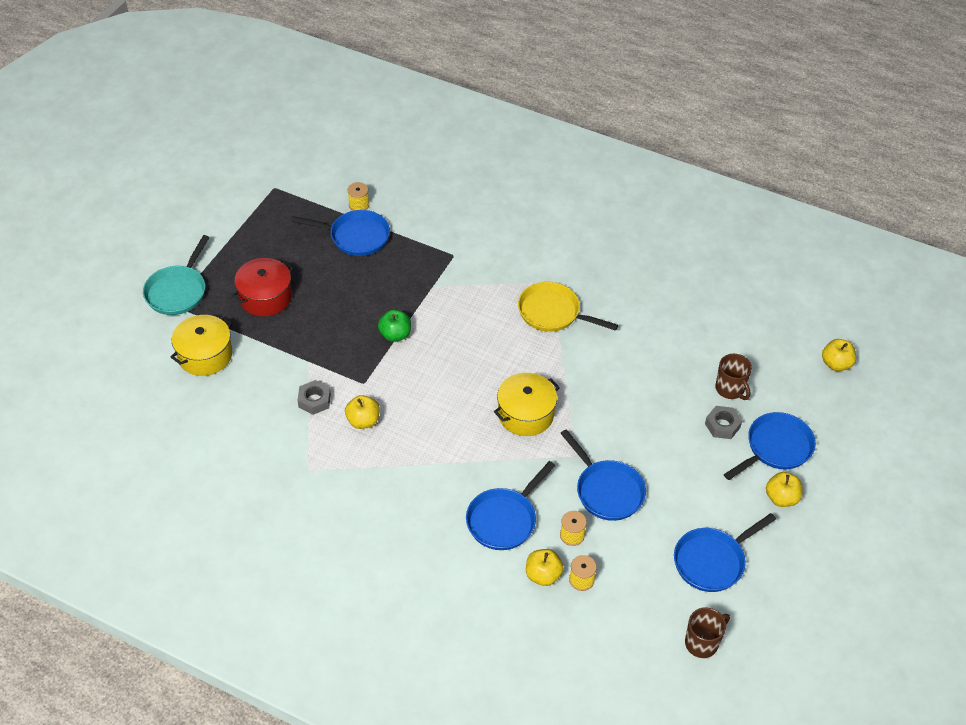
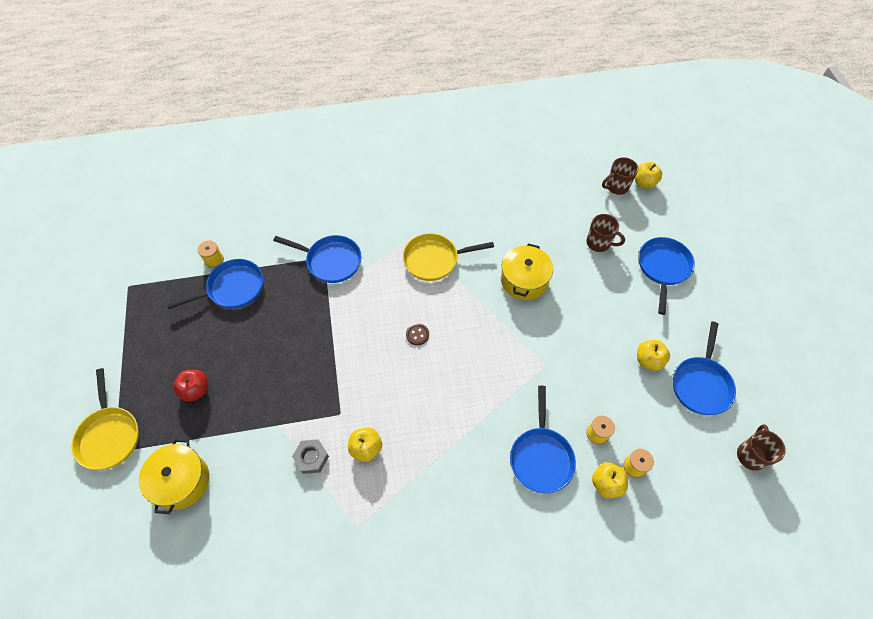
camera: 35 degrees left, 10 degrees up
turquoise pan [143,235,210,315] -> yellow pan [72,368,139,470]
red pot [232,258,294,316] -> red apple [173,370,208,402]
green apple [378,310,411,342] -> none
yellow pot [494,373,560,436] -> yellow pot moved to [501,243,553,300]
blue pan [560,429,646,521] -> blue pan moved to [273,235,361,283]
grey nut [705,406,742,439] -> none
yellow apple [766,472,803,507] -> yellow apple moved to [637,340,670,371]
none -> brown button [406,323,429,345]
none -> brown mug [602,157,638,195]

